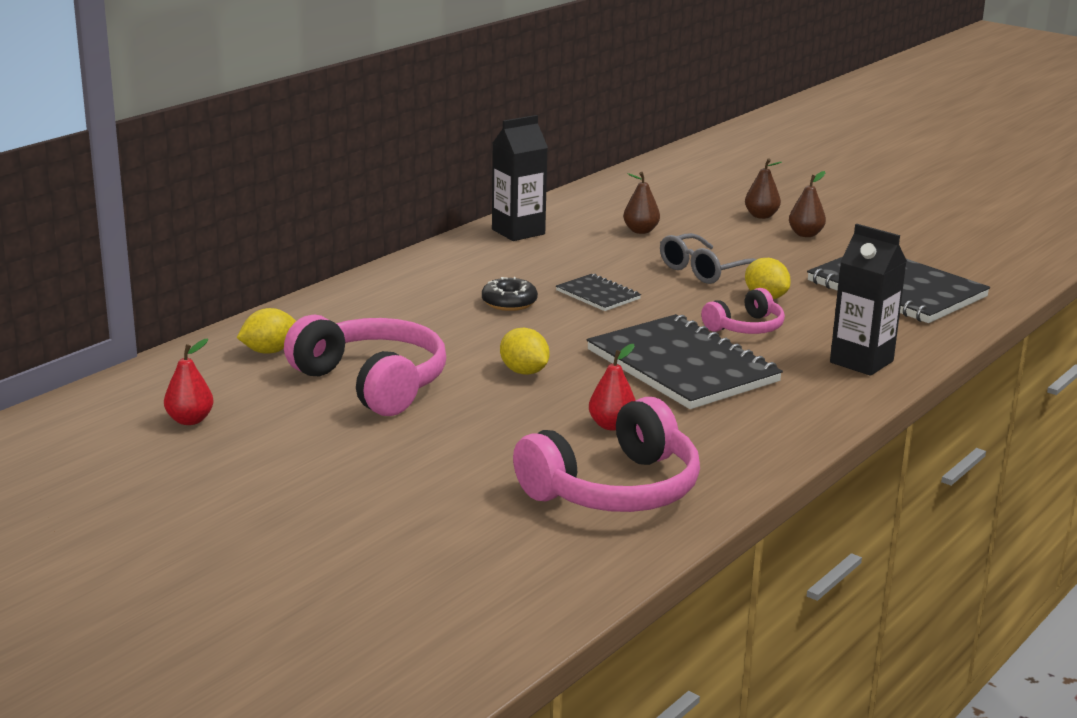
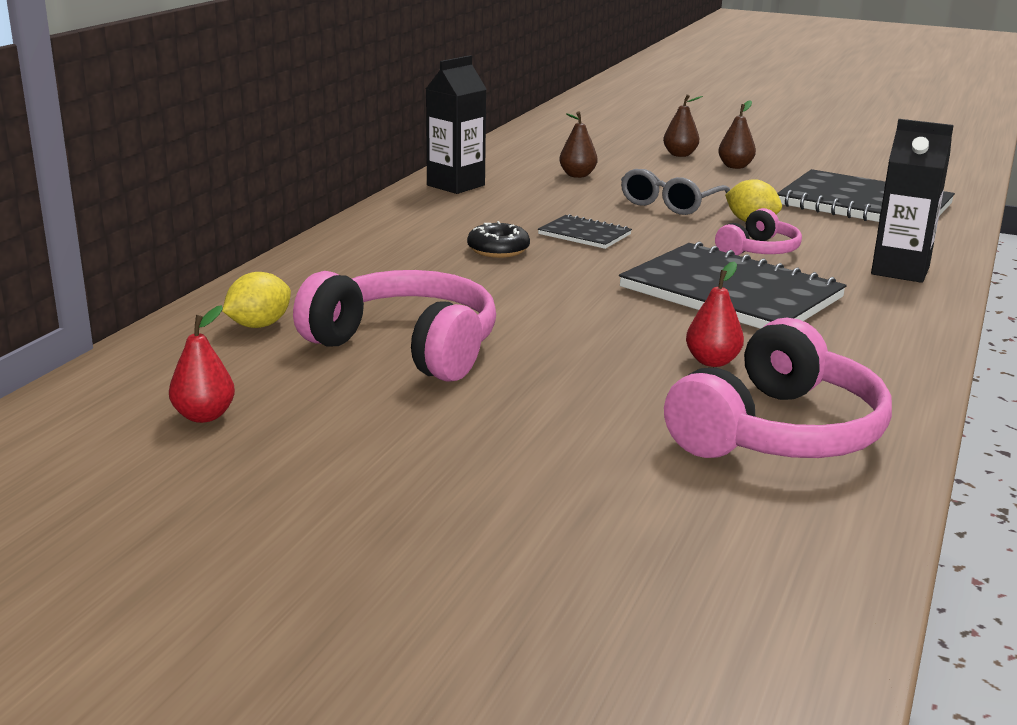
camera: 15 degrees left, 0 degrees up
yellow lemon [500,328,550,375] -> none

